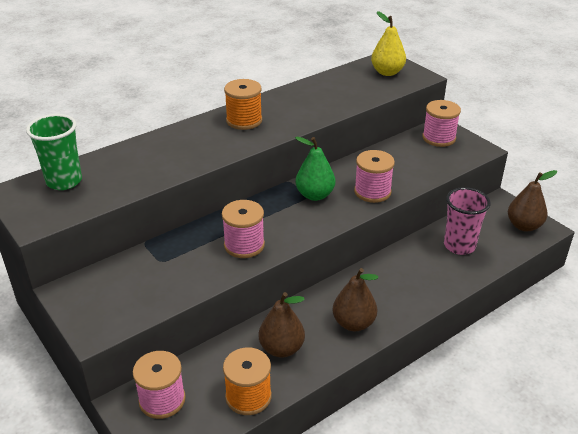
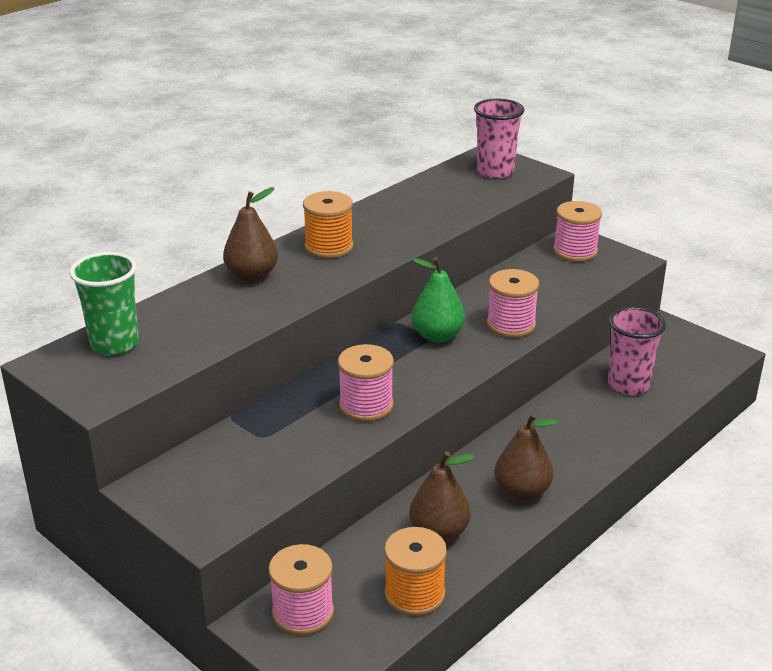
camera: 10 degrees left, 5 degrees down
yellow pear [371,11,406,76] -> pink cup [474,99,524,179]
brown pear [508,170,557,232] -> brown pear moved to [223,187,278,282]

